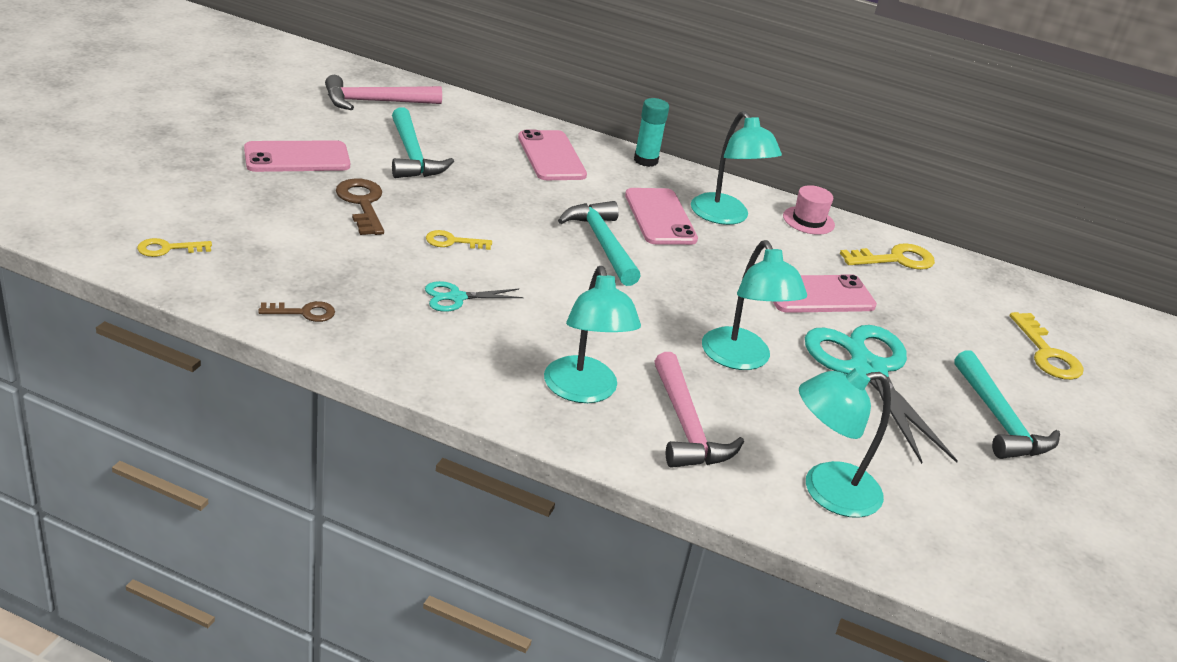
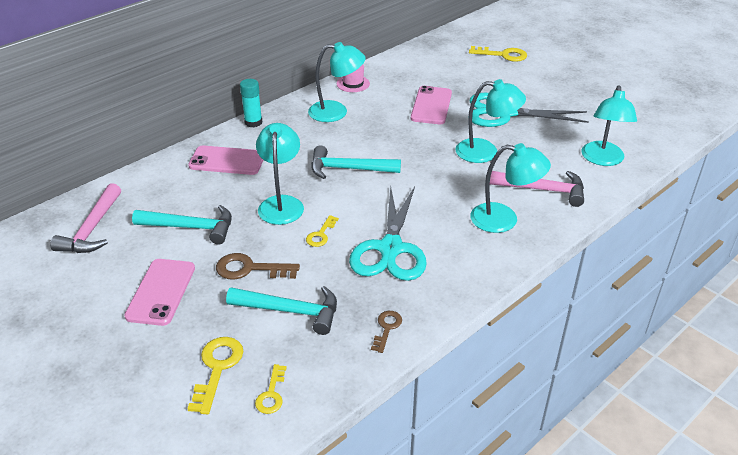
camera: 60 degrees left, 5 degrees up
turquoise scissors [425,281,523,312] -> turquoise scissors [349,186,427,281], size x2.15
pink phone [625,188,698,245] -> none
yellow key [840,243,935,270] -> yellow key moved to [187,337,244,414]
turquoise hammer [955,350,1060,459] -> turquoise hammer moved to [226,286,337,335]
none -> turquoise lamp [256,123,304,225]

